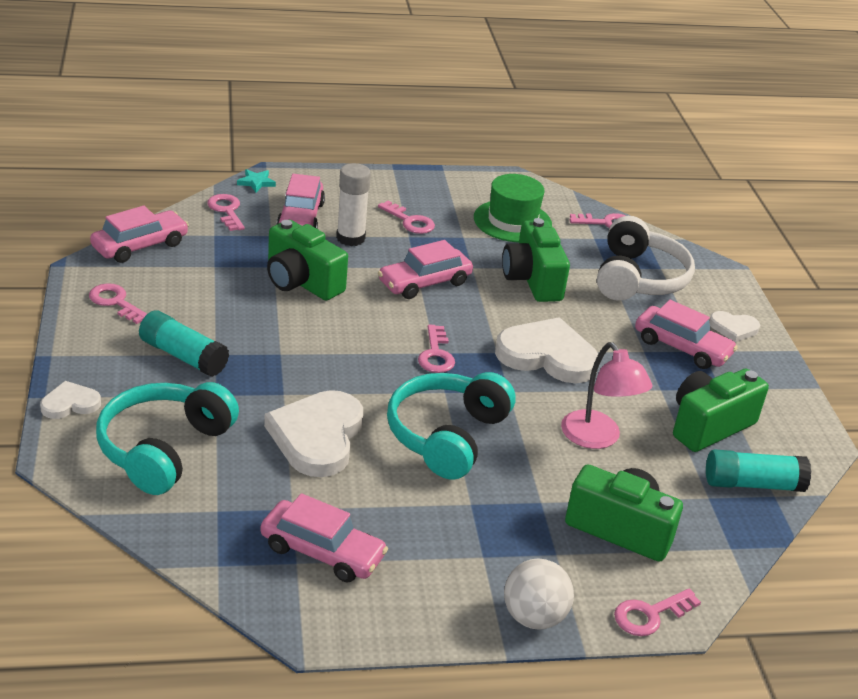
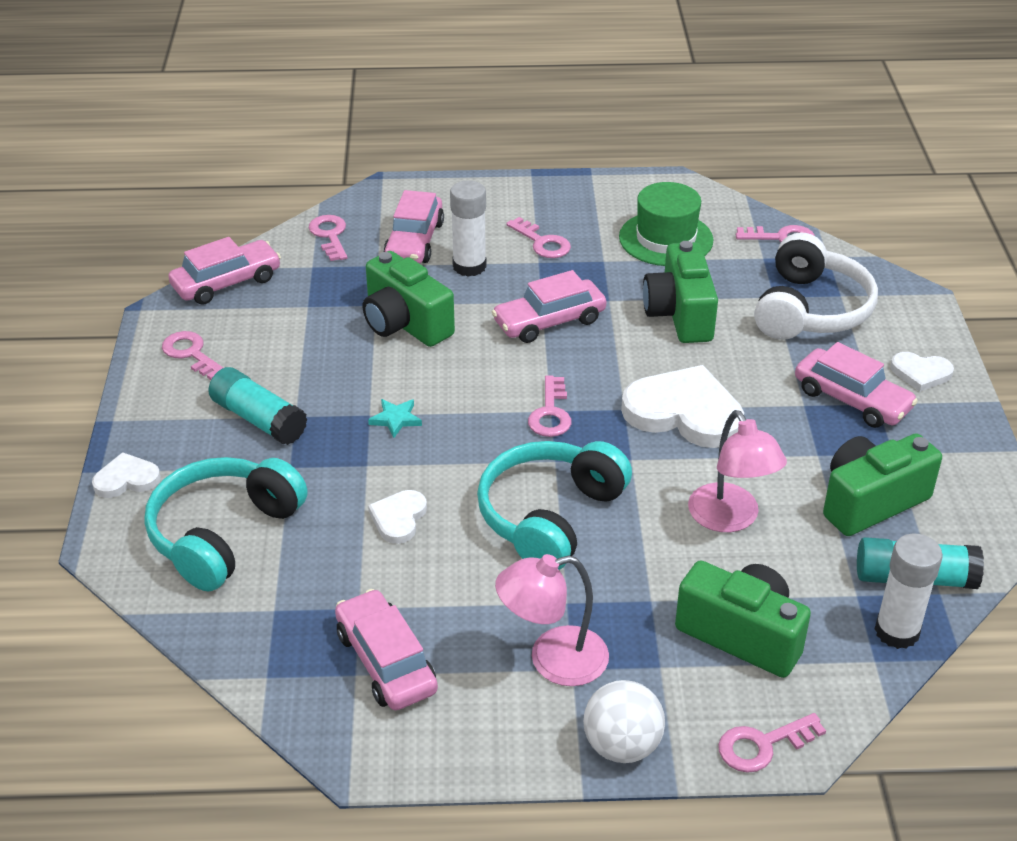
camera: 10 degrees right, 5 degrees up
turquoise star [237,169,276,192] -> turquoise star moved to [368,399,422,438]
pink car [261,493,388,582] -> pink car turned 150 degrees counterclockwise [335,589,438,710]
white heart [264,390,363,477] -> white heart [368,490,427,544], size x0.51
none -> pink lamp [495,554,609,686]
none -> white glue stick [875,534,943,649]

